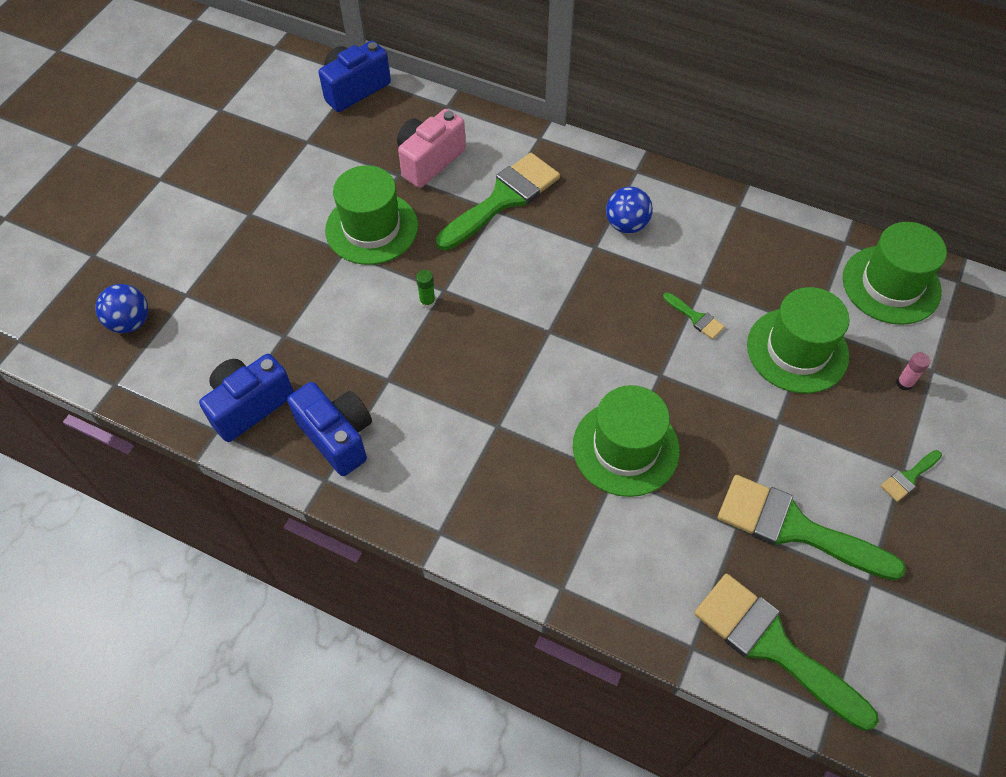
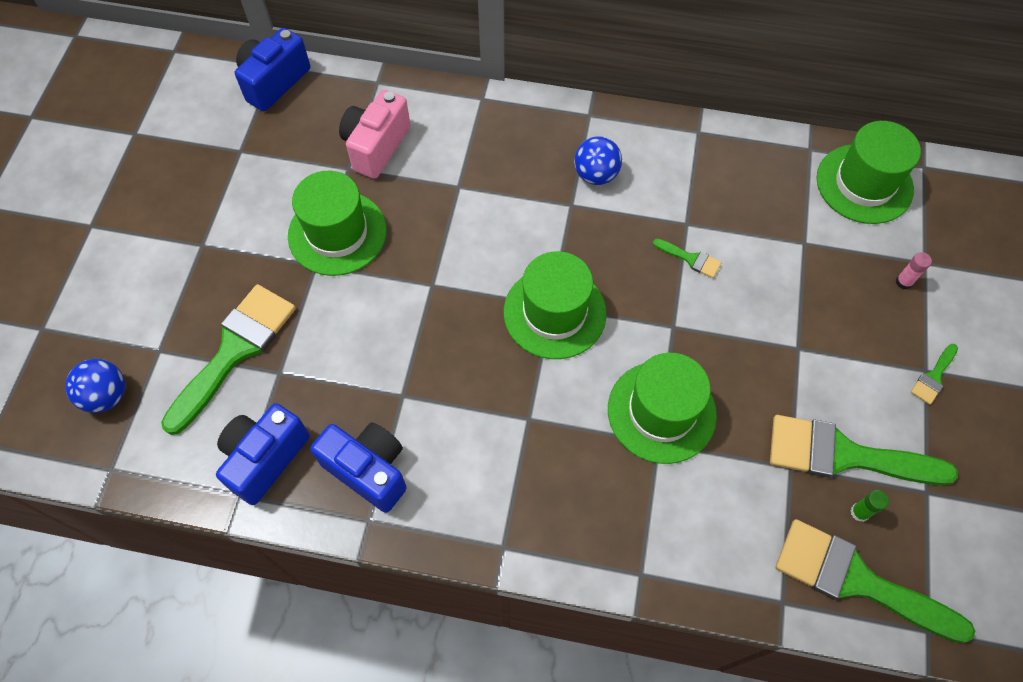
camera: 15 degrees left, 5 degrees up
green glue stick [416,270,436,308] -> green glue stick moved to [851,490,889,522]
green brush [436,153,560,251] -> green brush moved to [161,284,296,435]
green hat [747,287,850,394] -> green hat moved to [504,251,607,359]

